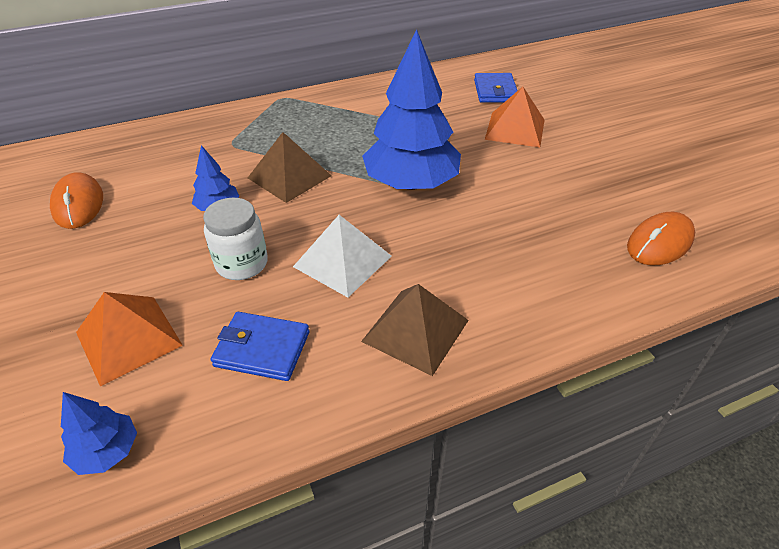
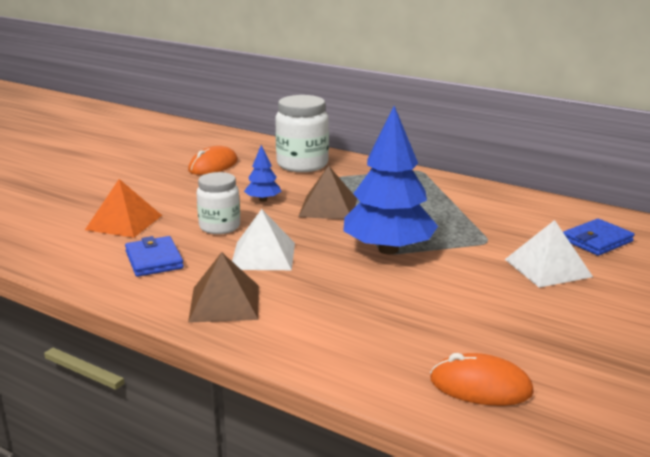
camera: 55 degrees right, 20 degrees down
blue tree [61,392,137,475] -> none
orange pyramid [485,87,544,148] -> white pyramid [505,220,593,288]
none -> white jar [275,95,329,172]

